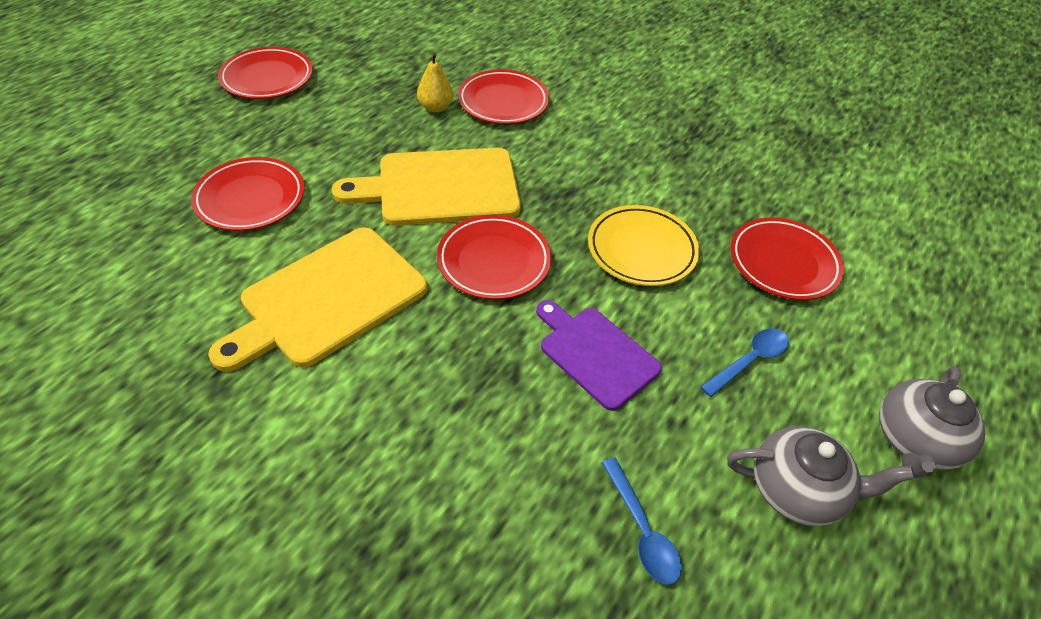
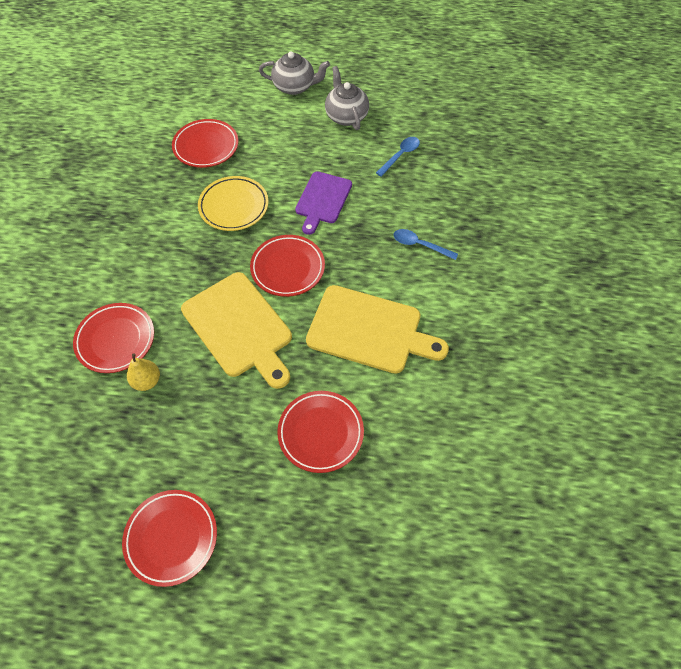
camera: 115 degrees left, 10 degrees up
blue spoon [701,328,789,397] -> blue spoon moved to [394,229,458,260]

